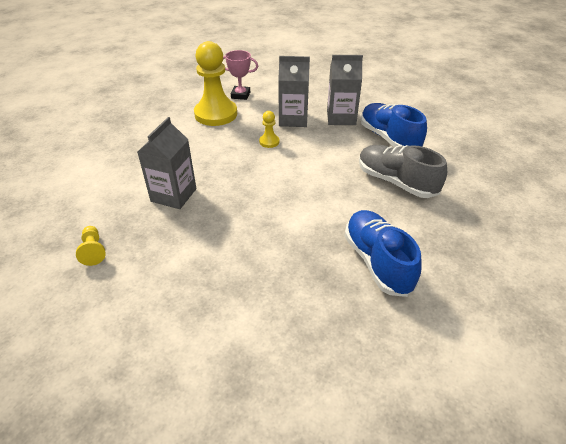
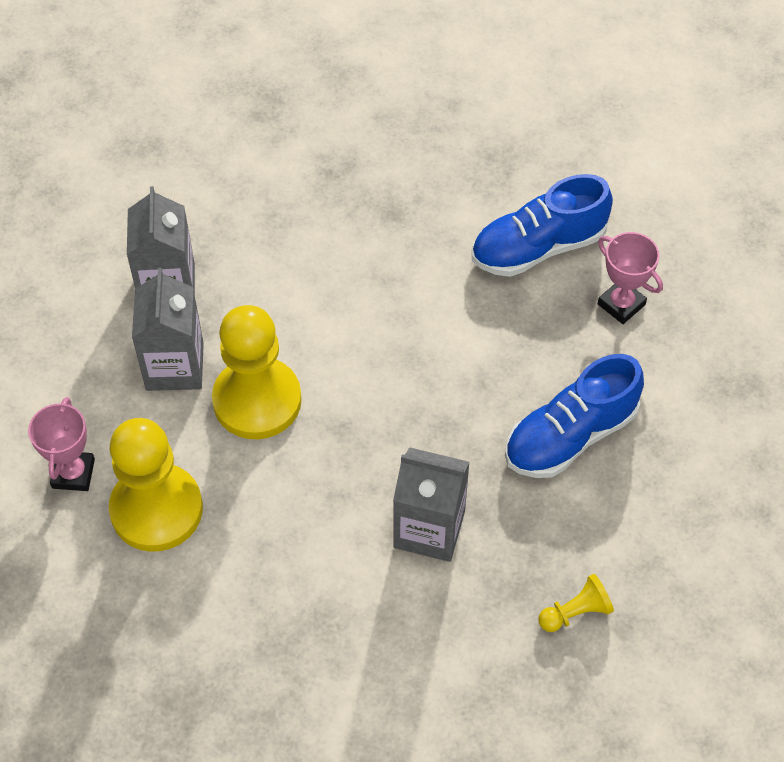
camera: 95 degrees left, 15 degrees up
yellow pawn [259,111,279,148] -> yellow pawn [212,305,301,439], size x2.28
grey shoe [359,145,447,198] -> none
blue shoe [361,103,427,147] -> blue shoe moved to [505,354,644,478]
none -> pink trophy [598,232,663,324]

